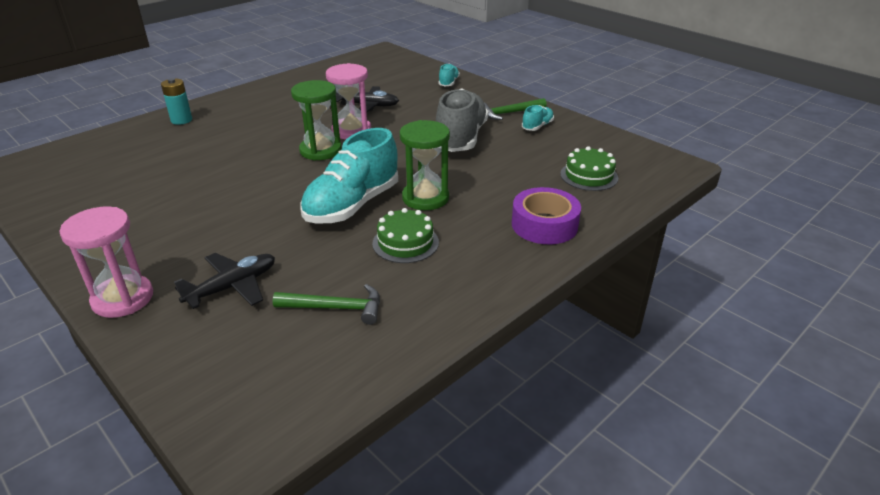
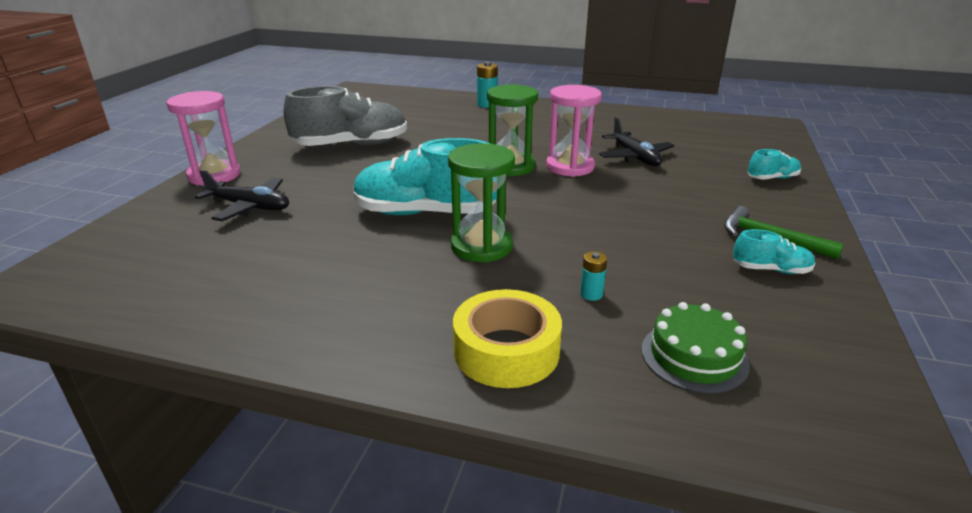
camera: 60 degrees right, 5 degrees down
green hammer [273,284,380,325] -> none
green cake [372,208,439,263] -> none
grey shoe [436,88,488,152] -> grey shoe moved to [283,86,407,146]
purple tape [512,187,581,244] -> yellow tape [453,289,562,388]
none -> turquoise battery [580,251,607,301]

